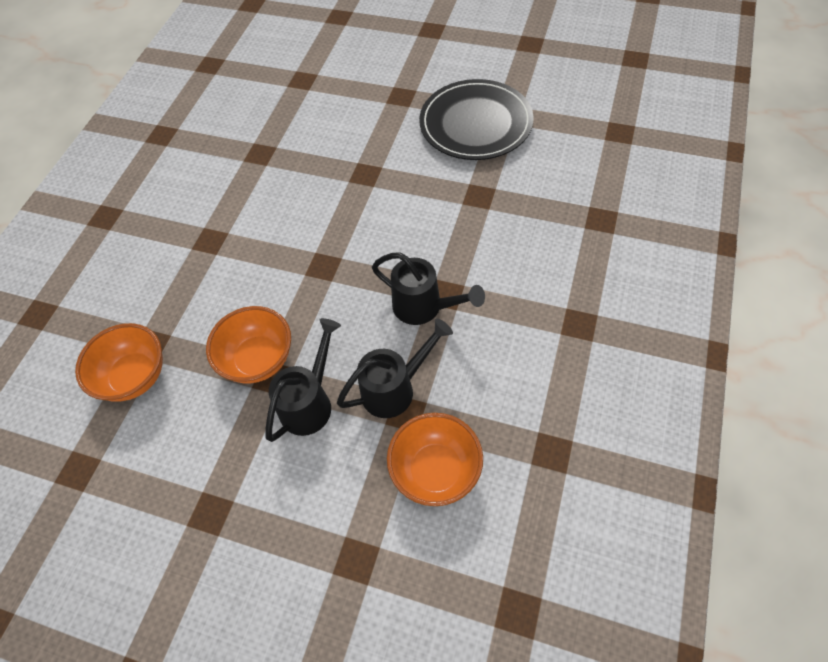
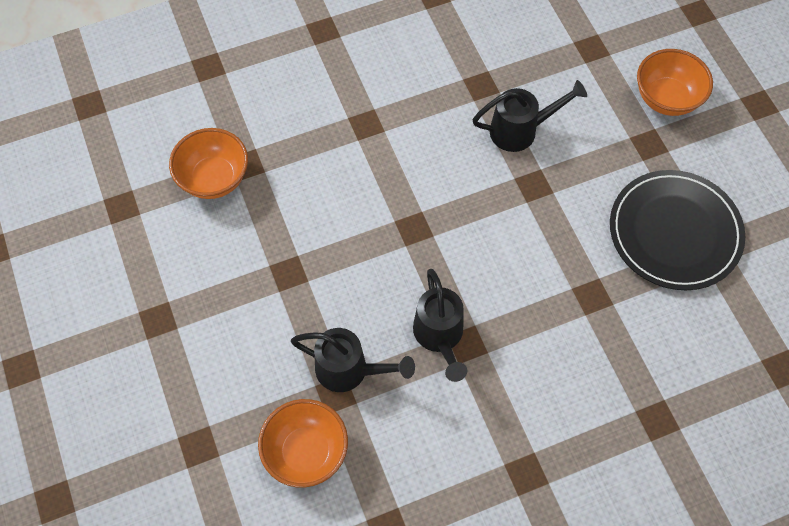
camera: 45 degrees right, 5 degrees up
orange bowl [206,306,291,384] -> orange bowl moved to [637,49,713,116]
black watering can [265,318,341,442] -> black watering can moved to [472,80,587,152]

